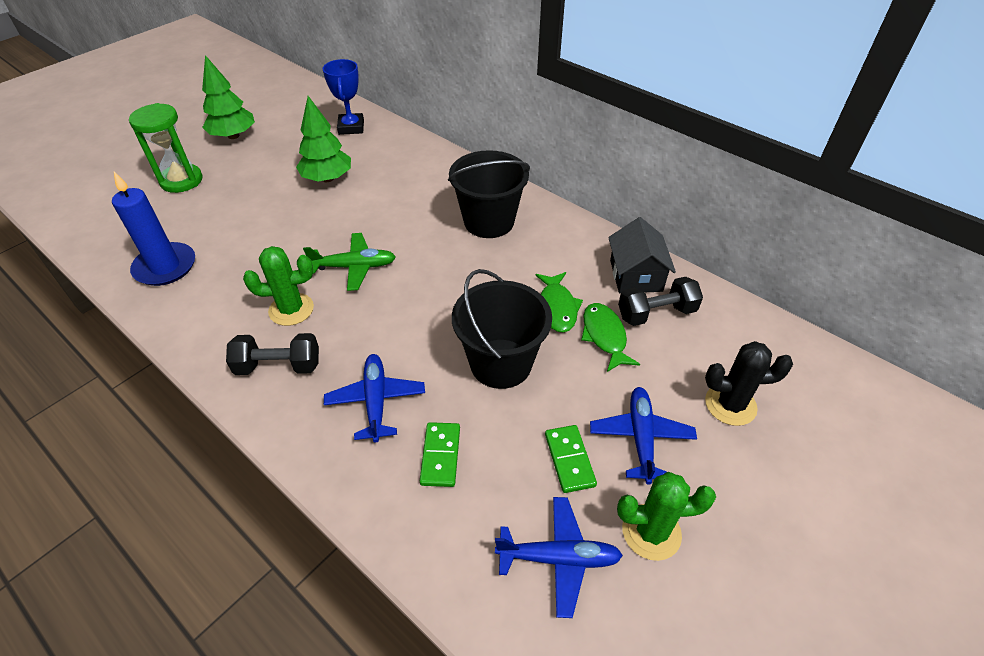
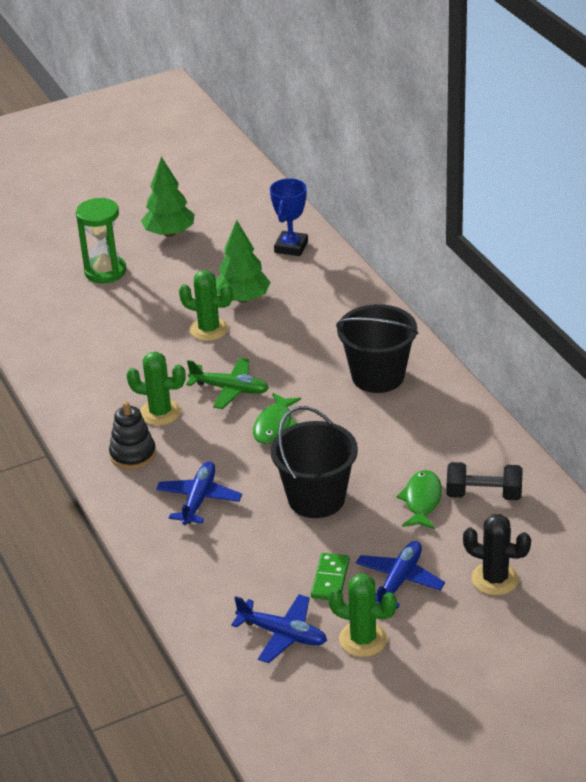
camera: 25 degrees right, 10 degrees down
blue candle [112,172,195,286] -> none
black dumbbell [226,333,319,375] -> black stacking toy [109,401,156,470]
green domino [420,422,460,487] -> none
green fish [535,272,583,332] -> green fish moved to [253,393,301,444]
black house [608,217,676,293] -> none
none -> green cactus [179,270,233,341]

